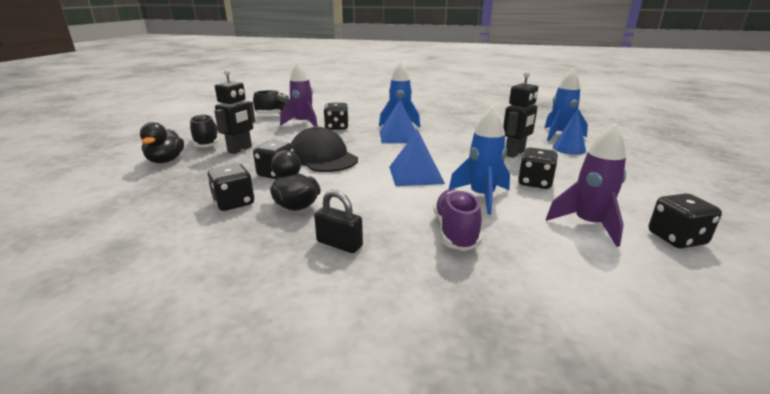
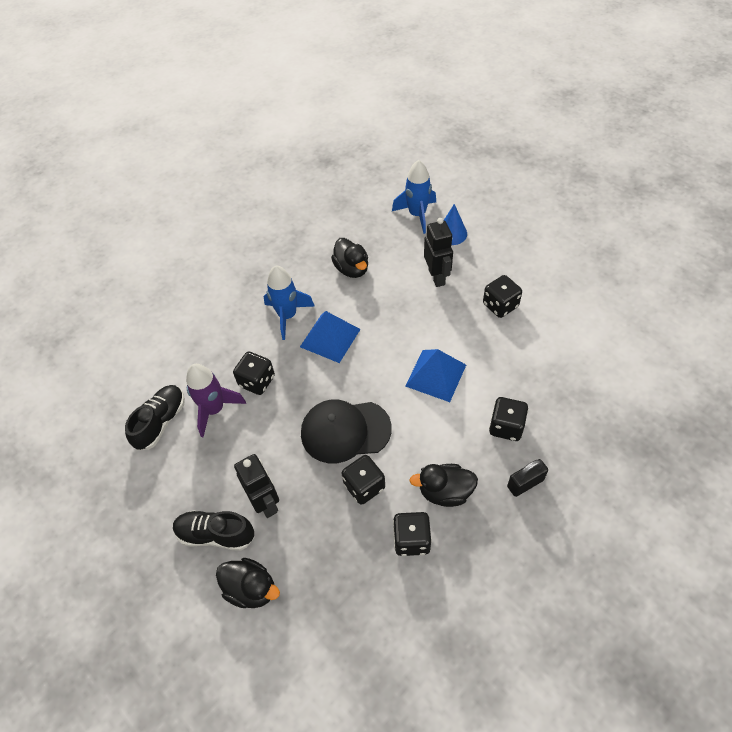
camera: 55 degrees left, 30 degrees up
purple shoe [434,189,482,251] -> none
blue rocket [449,105,510,215] -> none
purple rocket [546,123,626,247] -> none
black dice [648,193,722,248] -> black dice moved to [489,397,528,441]
none -> black duck [331,238,368,278]

